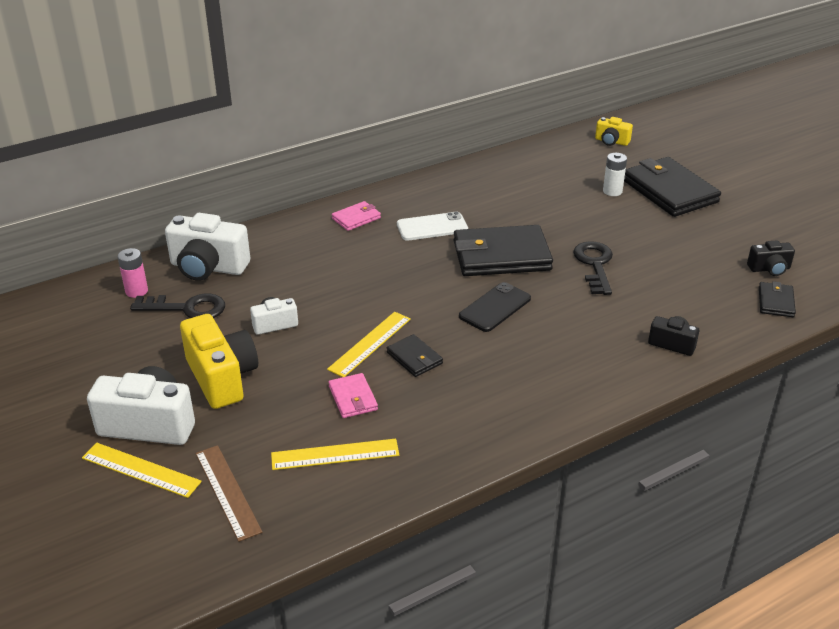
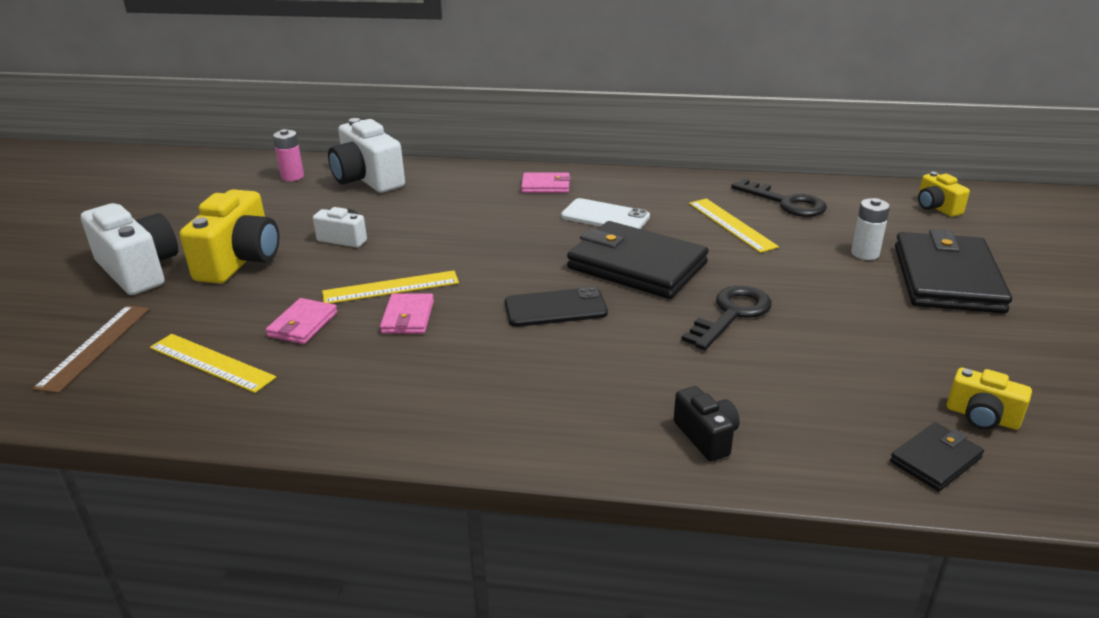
camera: 40 degrees right, 5 degrees down
yellow ruler [82,443,202,498] -> yellow ruler moved to [689,198,779,253]
black key [130,294,225,318] -> black key moved to [731,178,827,217]
black wallet [387,334,443,377] -> pink wallet [380,293,434,334]
black camera [747,240,795,276] -> yellow camera [947,368,1032,430]

